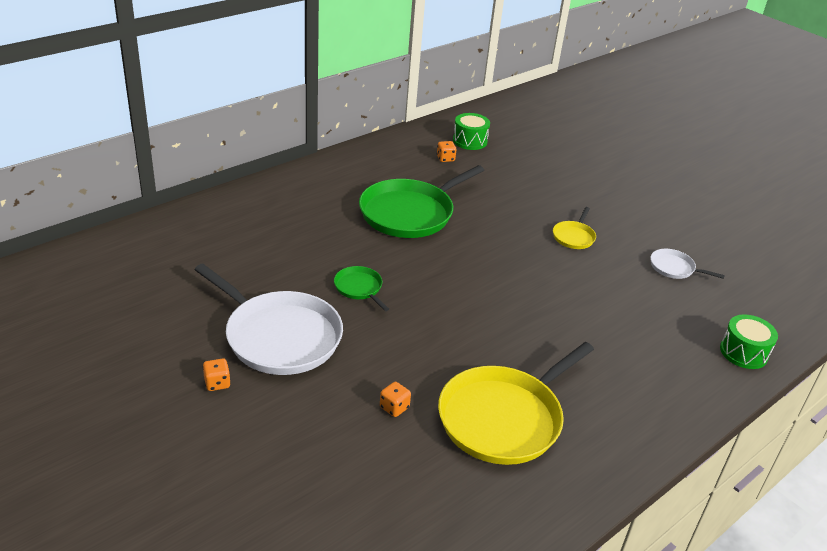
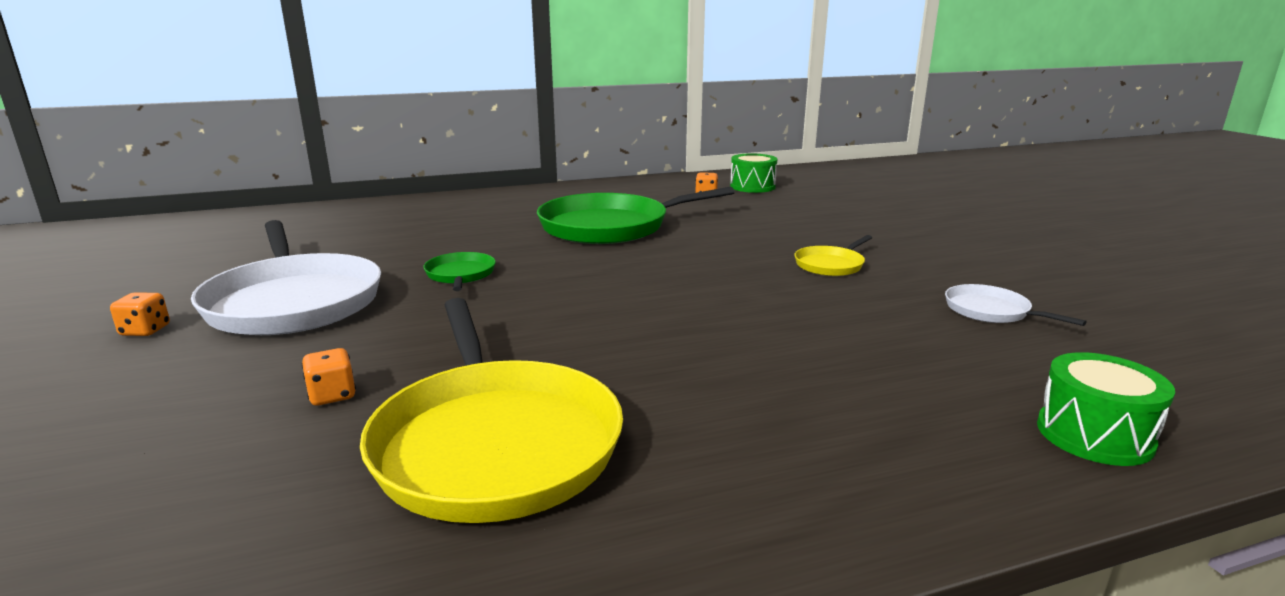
camera: 25 degrees right, 15 degrees down
yellow pan [438,342,594,465] -> yellow pan turned 90 degrees counterclockwise [360,298,623,523]

